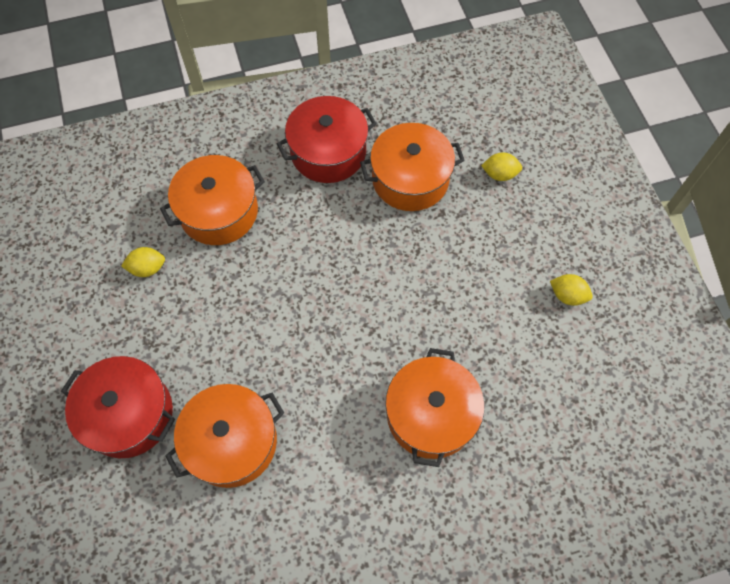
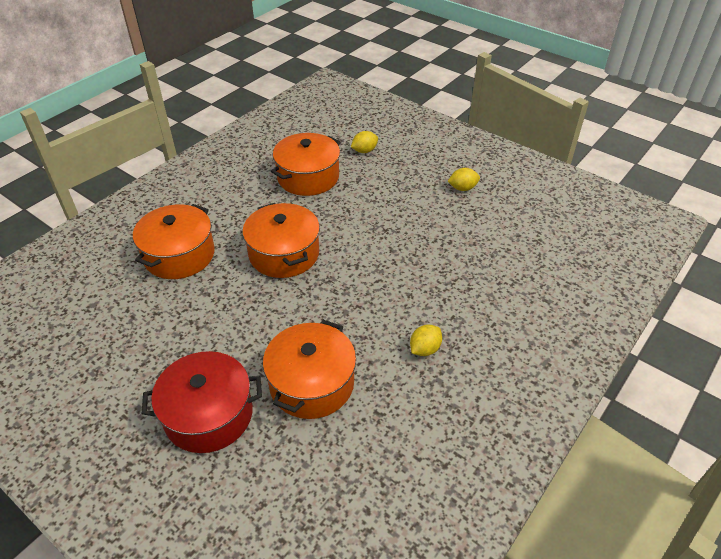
camera: 35 degrees left, 20 degrees down
yellow lemon [121,247,165,277] -> yellow lemon moved to [410,325,442,356]
red pot [277,96,377,183] -> none
orange pot [385,348,484,467] -> orange pot moved to [243,203,320,278]

